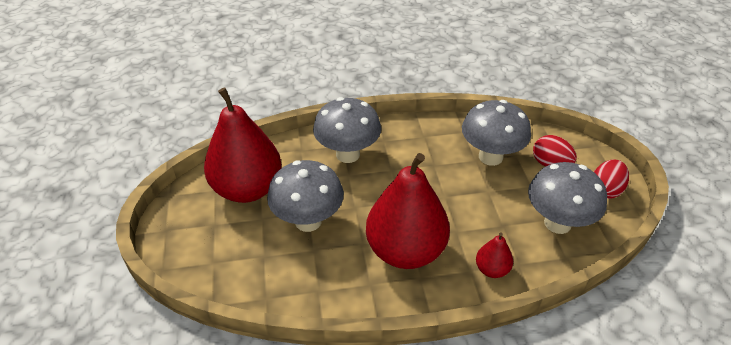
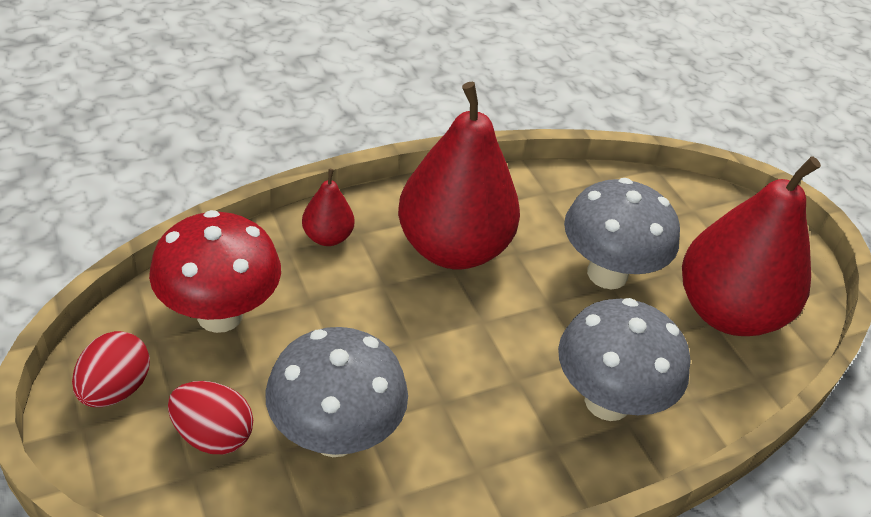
camera: 160 degrees right, 0 degrees up
grey mushroom [528,162,607,234] -> red mushroom [149,210,281,333]

